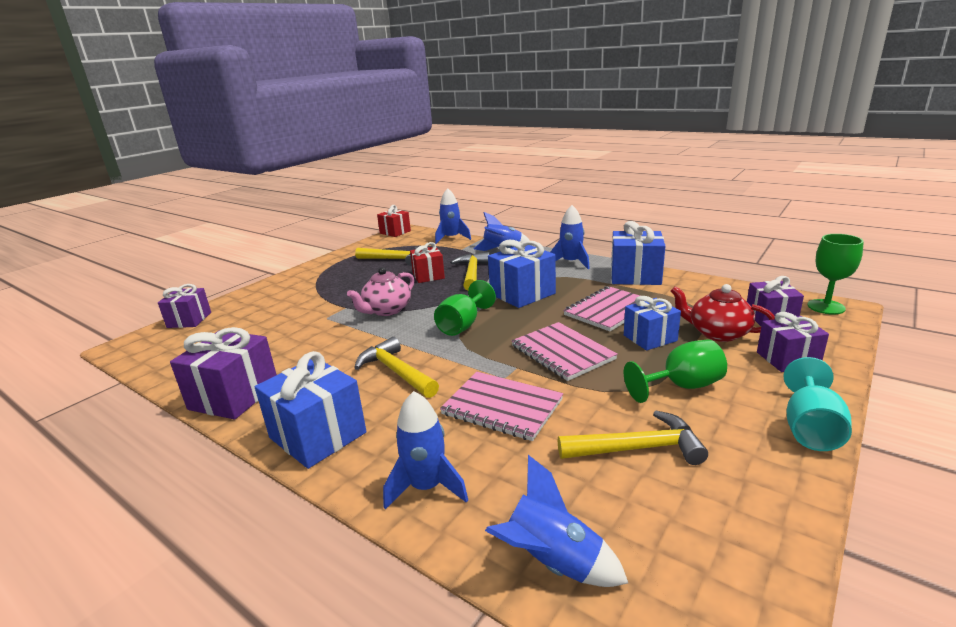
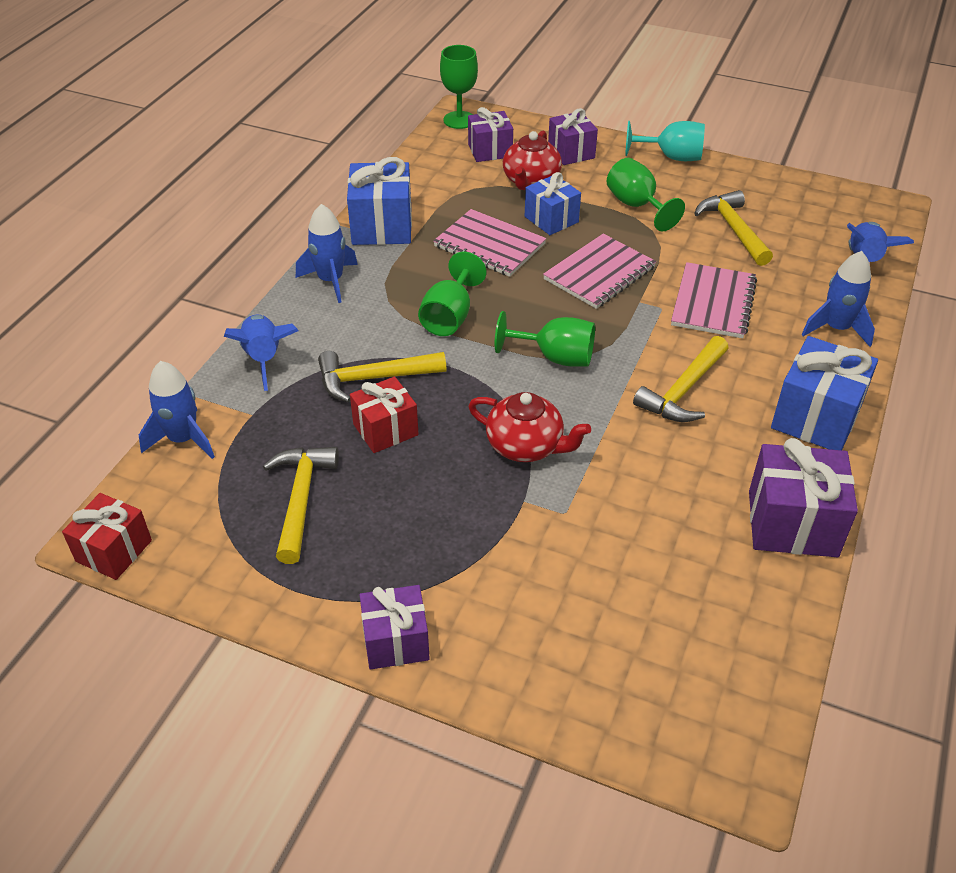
camera: 105 degrees left, 20 degrees up
purple gift [158,284,211,328] -> purple gift moved to [360,585,430,670]
pink teapot [347,267,415,316] -> red teapot [468,392,591,462]
blue gift [488,240,556,308] -> green goblet [418,252,487,336]

